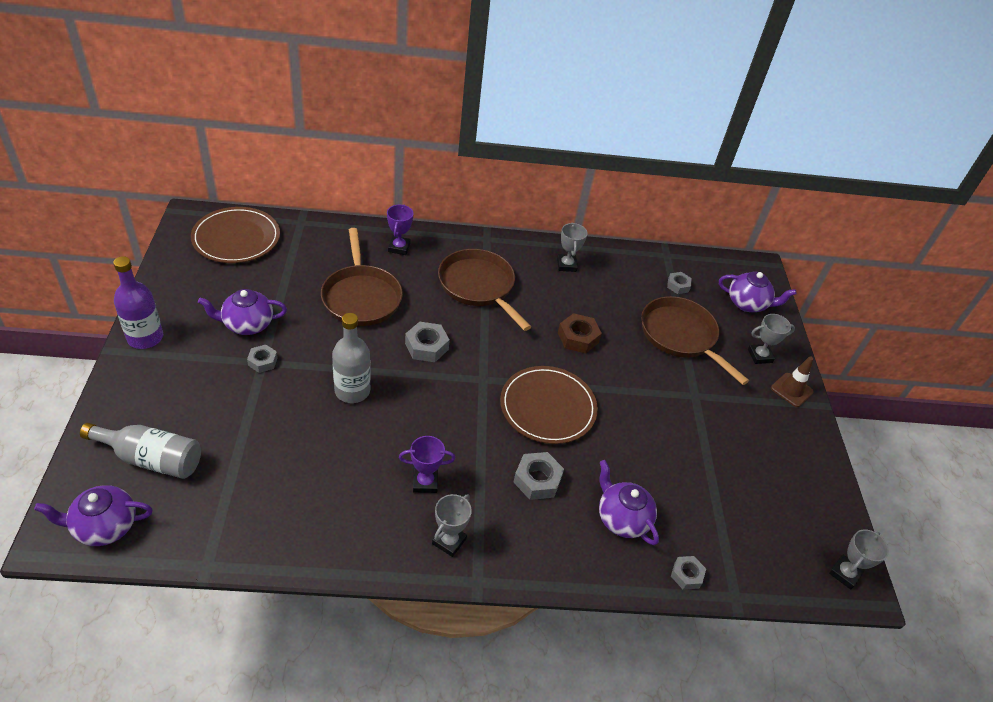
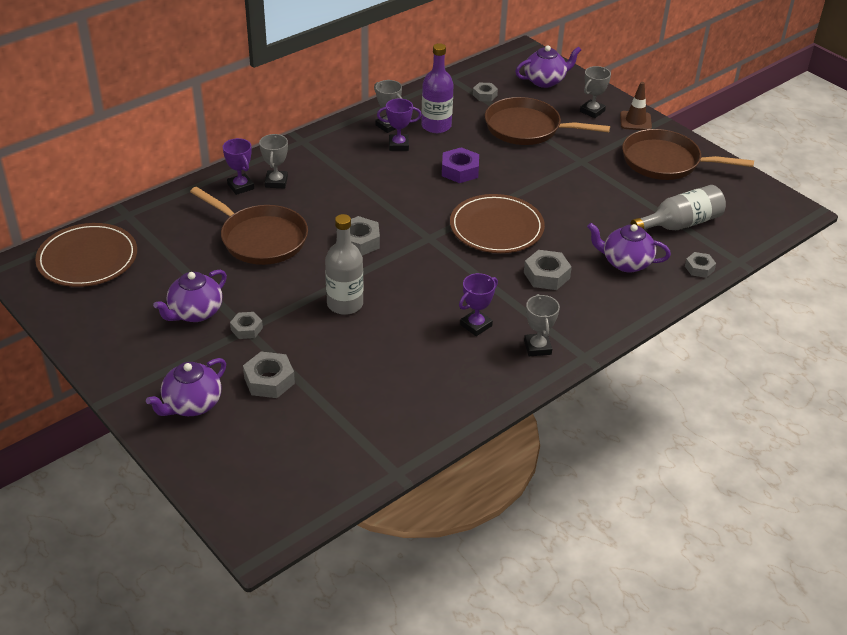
camera: 35 degrees left, 5 degrees down
purple teapot [34,485,153,546] -> purple teapot moved to [146,358,226,416]
grey bottle [80,423,201,479] -> grey bottle moved to [631,185,726,230]
purple bottle [113,256,163,349] -> purple bottle moved to [421,43,454,133]
brown pan [438,249,531,331] -> brown pan moved to [622,129,754,180]
brown nut [558,313,602,353] -> purple nut [442,147,479,183]
grey trophy [829,529,889,590] -> grey trophy moved to [259,134,288,189]
none -> grey nut [243,352,295,398]
none -> purple trophy [377,98,422,151]

